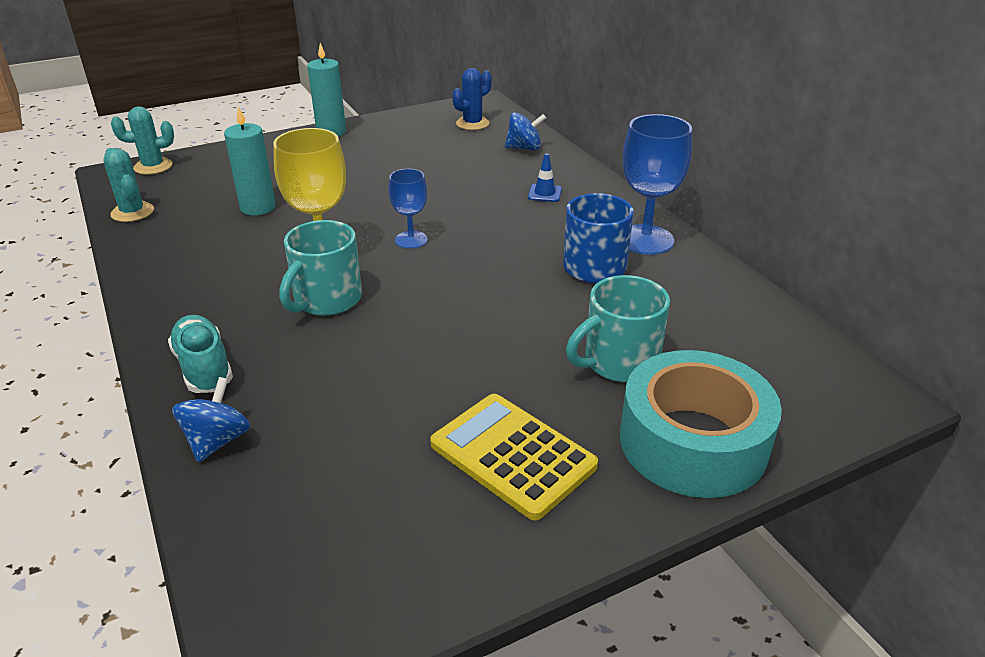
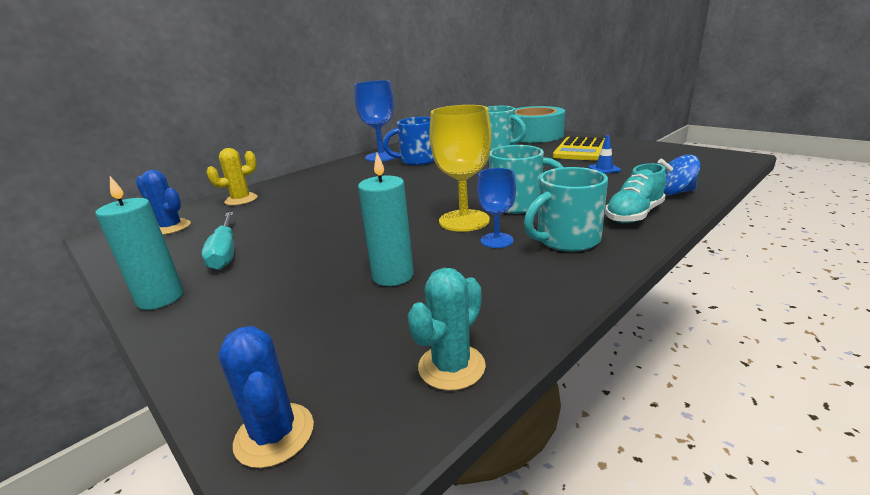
camera: 105 degrees left, 10 degrees down
turquoise cactus [111,107,174,175] -> blue cactus [219,326,314,468]
blue goblet [389,169,428,249] -> blue goblet moved to [477,168,516,248]
blue spinning top [505,112,546,150] -> yellow cactus [207,148,258,206]
blue traffic cone [528,153,562,202] -> blue traffic cone moved to [588,135,621,174]
none -> turquoise screwdriver [201,212,234,270]
none -> turquoise mug [524,167,608,252]

